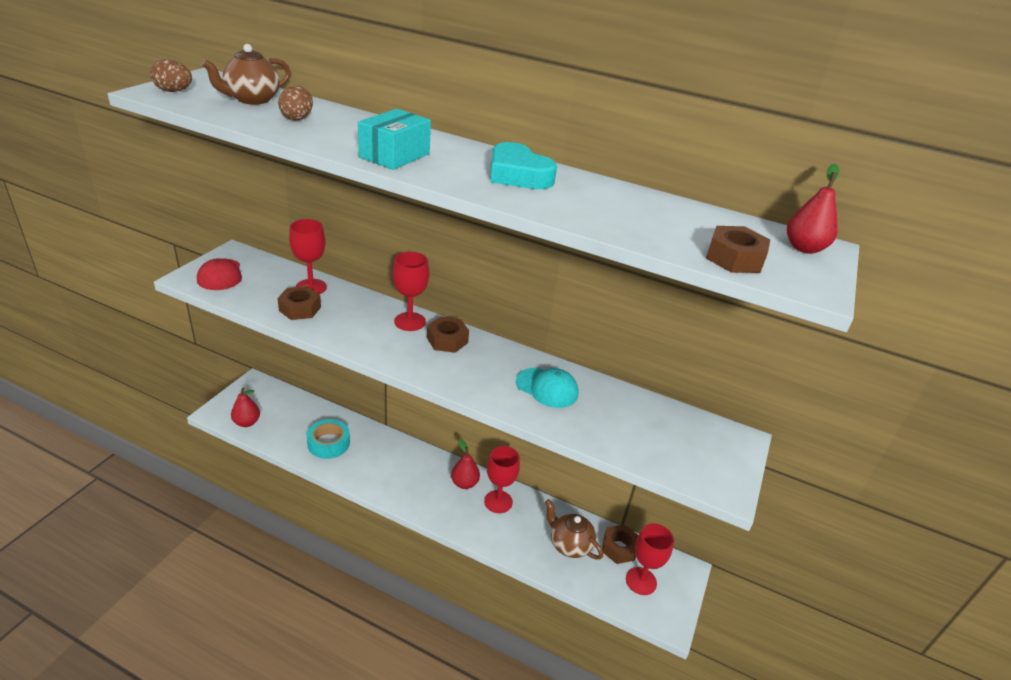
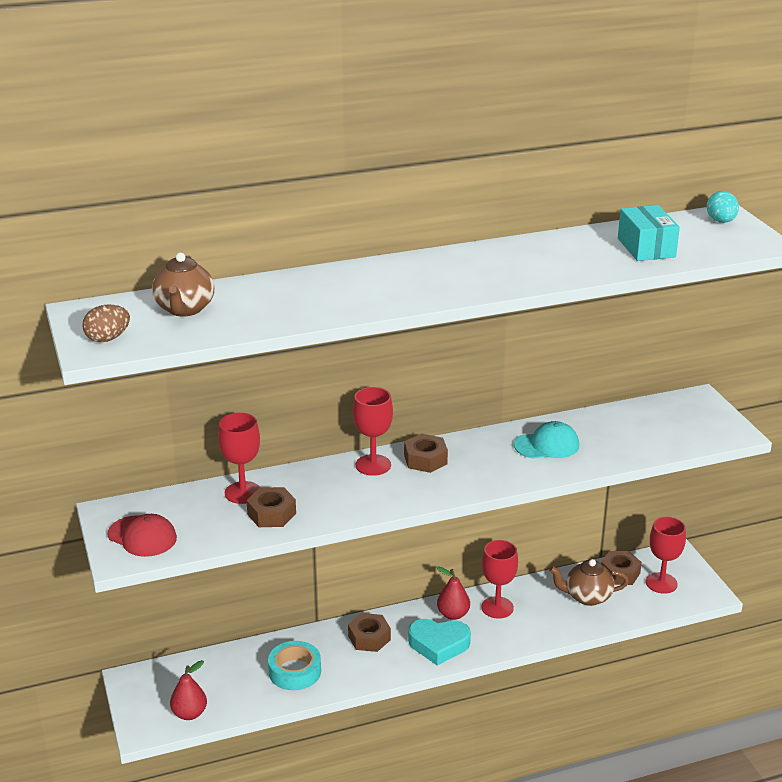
camera: 40 degrees left, 5 degrees down
brown egg [278,86,313,121] -> none
turquoise box [358,109,431,170] -> turquoise box moved to [618,205,680,261]
turquoise heart [490,142,557,189] -> turquoise heart moved to [408,619,471,666]
brown nut [706,226,770,273] -> brown nut moved to [348,613,391,652]
red pear [787,164,839,254] -> turquoise egg [706,191,739,223]

